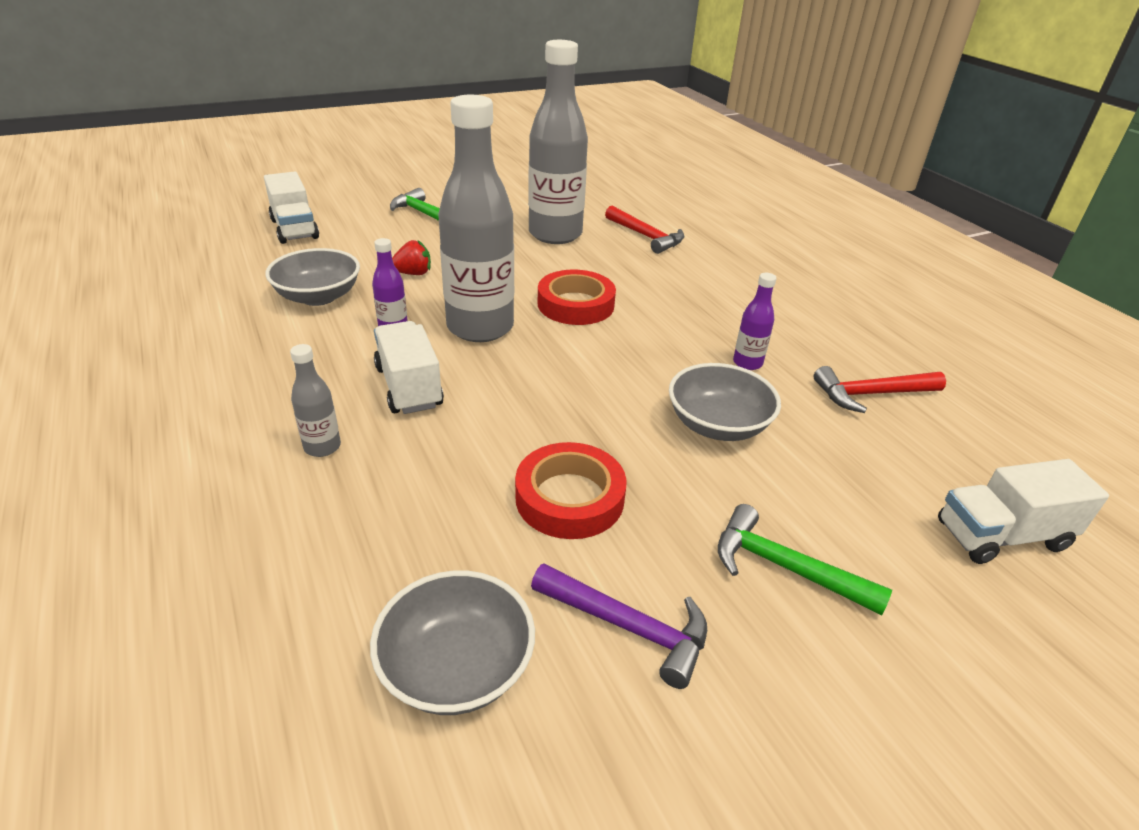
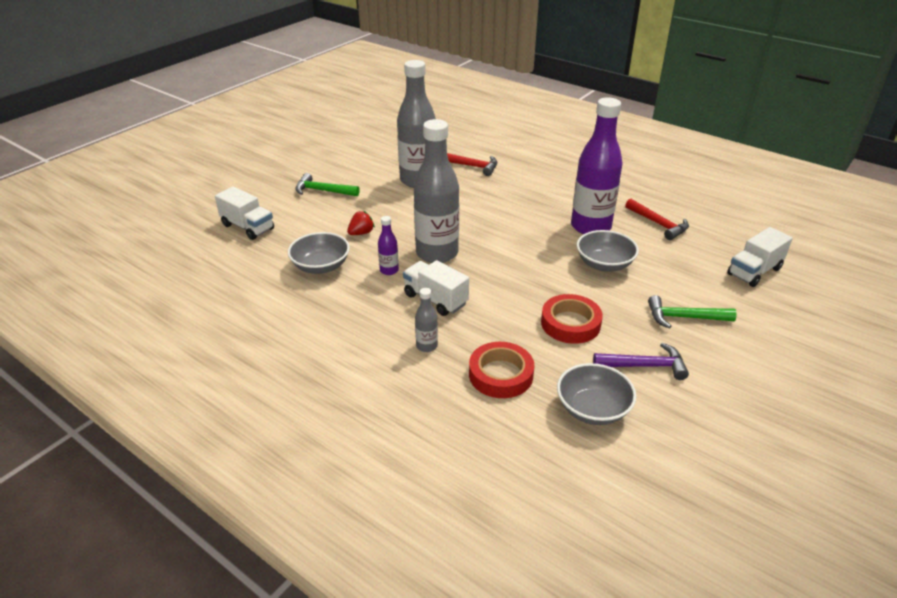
camera: 25 degrees left, 0 degrees up
red tape [538,270,616,325] -> red tape moved to [469,342,534,398]
purple bottle [733,273,777,370] -> purple bottle [571,97,623,234], size x2.33
red hammer [814,366,946,413] -> red hammer turned 90 degrees counterclockwise [625,199,689,240]

